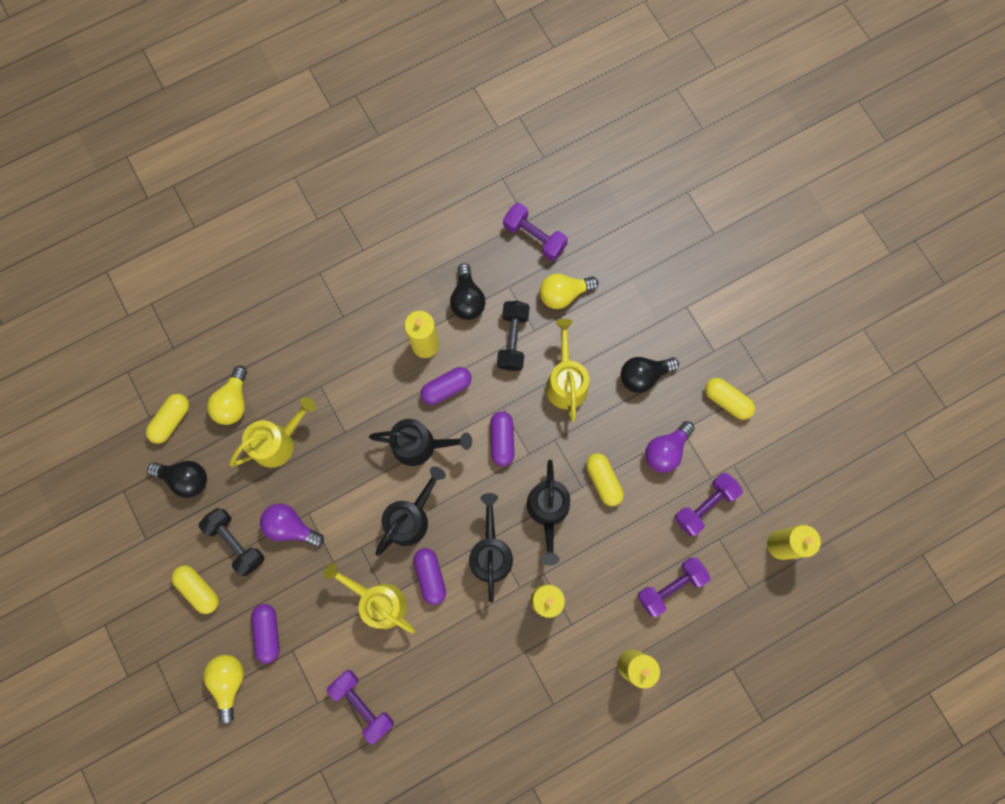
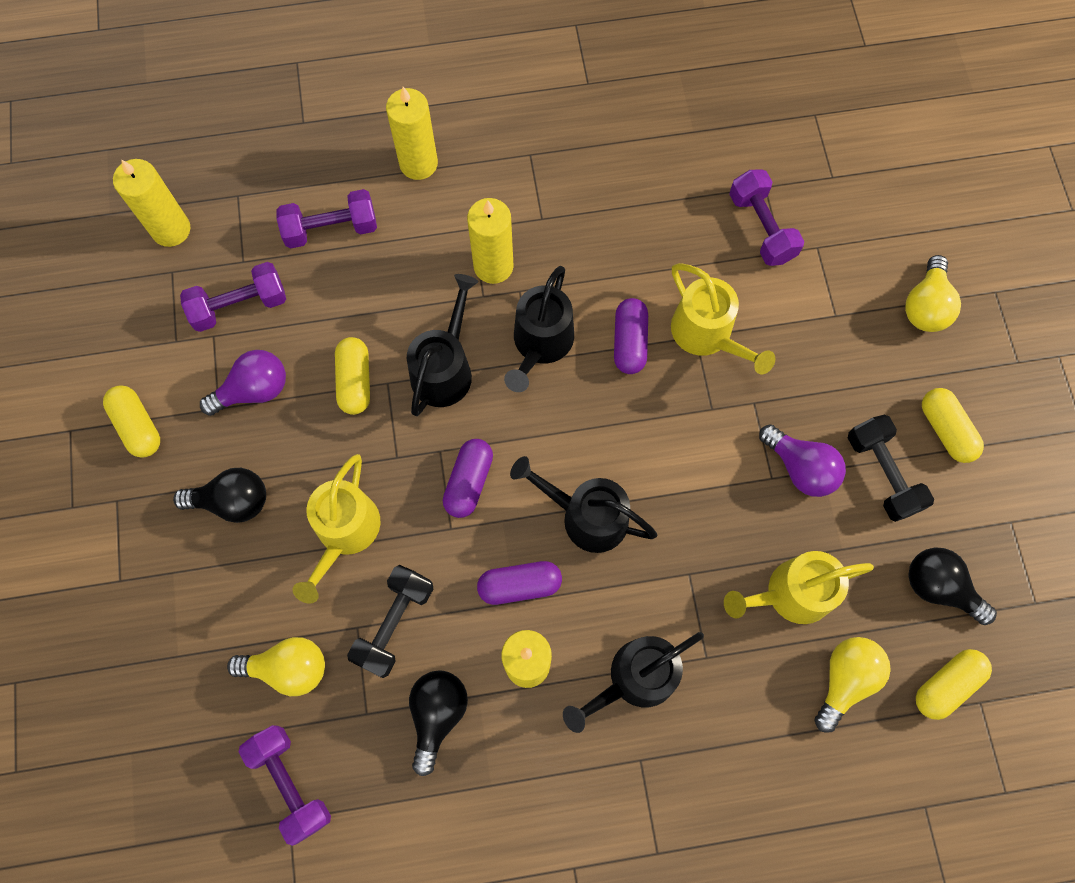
camera: 160 degrees left, 5 degrees down
purple capsule [251,604,280,663] -> none
black watering can [375,466,446,556] -> black watering can moved to [563,632,704,733]

